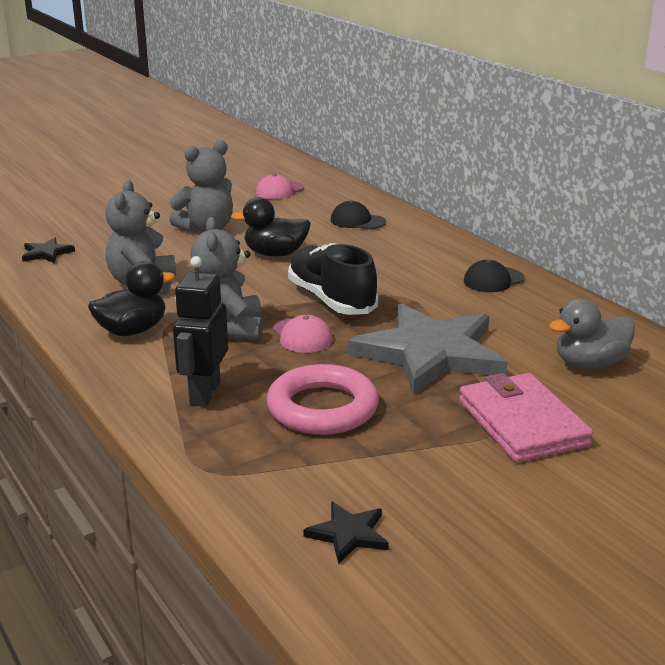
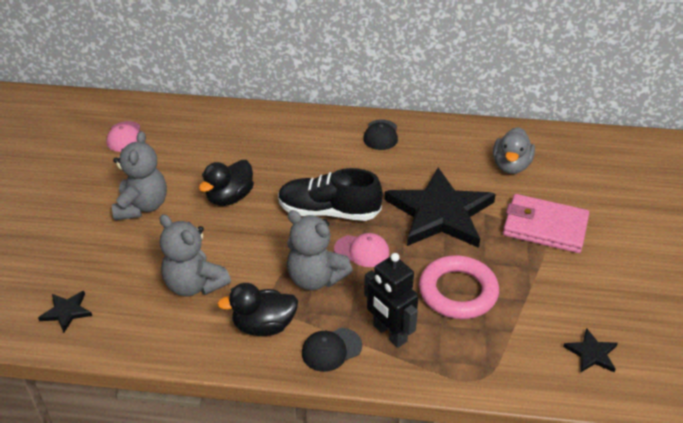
camera: 50 degrees left, 15 degrees up
black duck [88,261,175,336] -> black duck turned 105 degrees counterclockwise [217,283,298,336]
black cap [331,200,386,229] -> black cap moved to [302,328,362,372]
grey star [348,303,507,395] -> black star [385,168,496,248]

